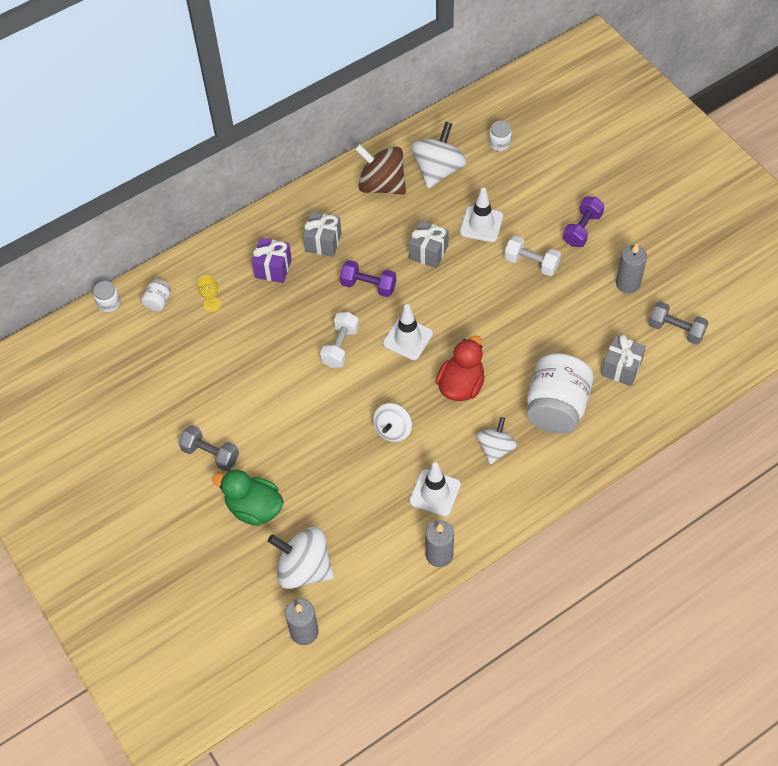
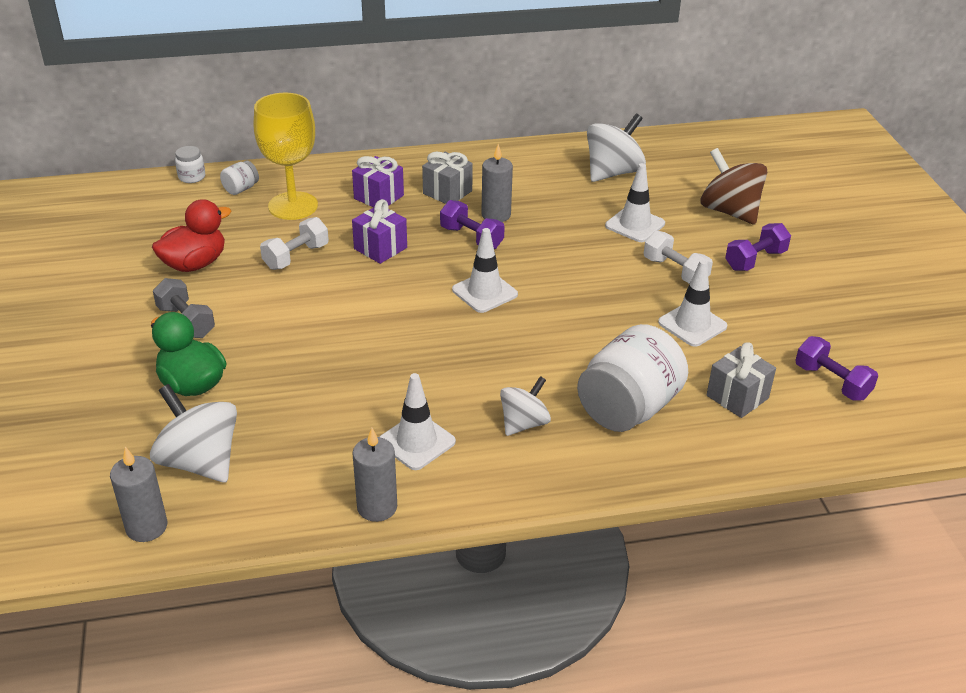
camera: 20 degrees right, 20 degrees down
yellow goblet [197,275,221,312] -> yellow goblet [254,93,318,220], size x2.40
white dumbbell [320,312,359,368] -> white dumbbell moved to [260,217,329,270]
brown spinning top [355,144,406,195] -> brown spinning top moved to [701,148,767,225]
white spinning top [373,403,412,442] -> none
grey gift [409,220,449,268] -> none
red duck [436,335,485,401] -> red duck moved to [152,199,231,272]
white jar [489,121,512,151] -> none
grey candle [616,244,647,293] -> grey candle moved to [481,144,513,222]
grey dumbbell [648,301,709,345] -> purple dumbbell [795,336,878,400]
none -> purple gift [352,199,407,264]
none -> white traffic cone [658,259,727,347]

